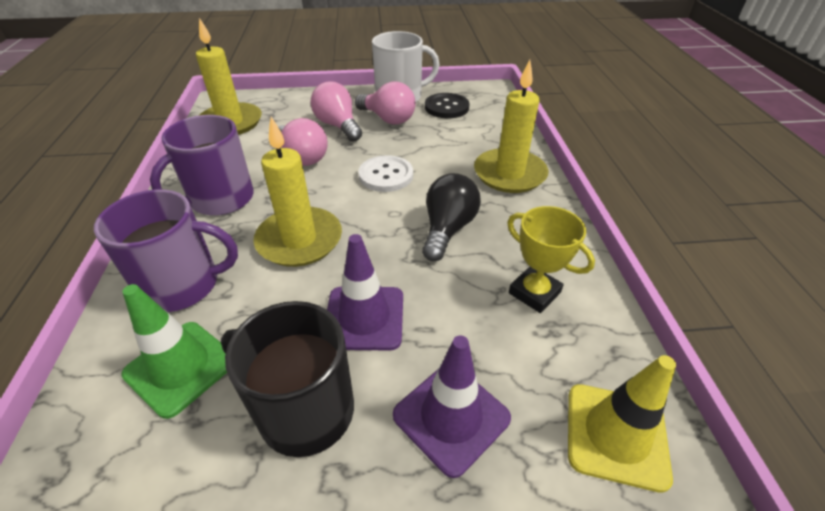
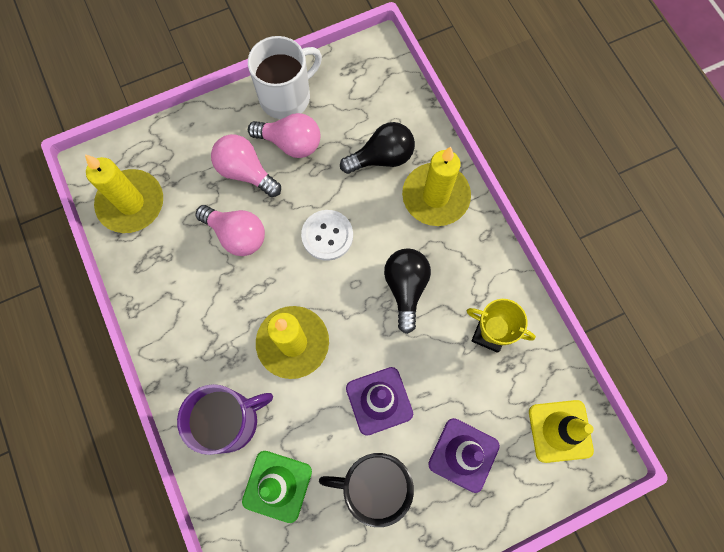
camera: 20 degrees left, 30 degrees up
purple mug [150,115,254,216] -> none
black button [425,93,470,118] -> none
none -> black light bulb [340,122,415,174]

